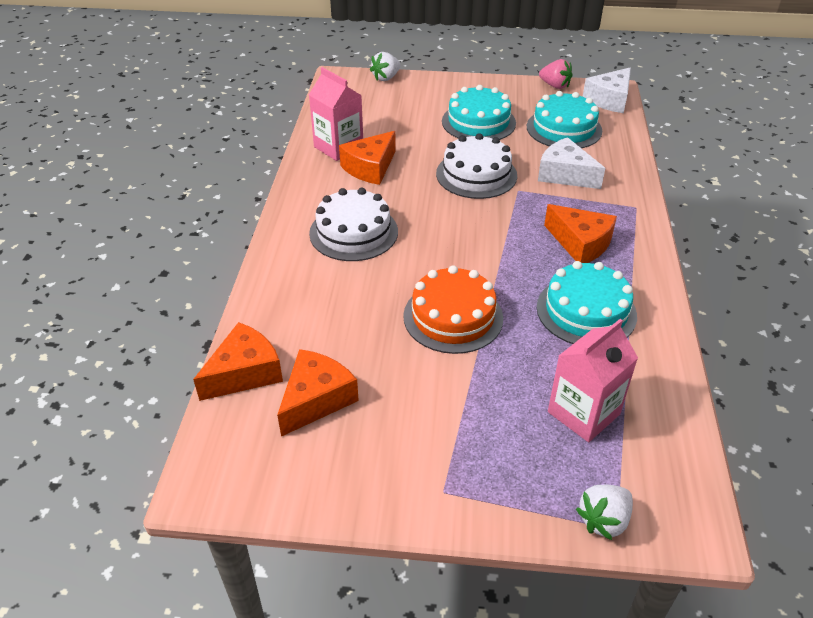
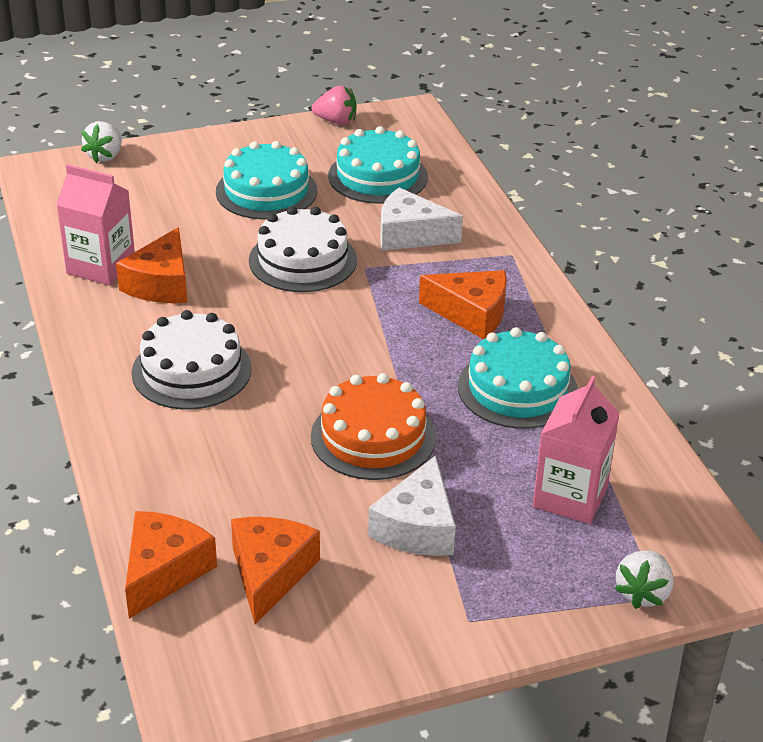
camera: 25 degrees left, 5 degrees down
white cheese [583,67,631,113] -> white cheese moved to [368,455,456,556]

